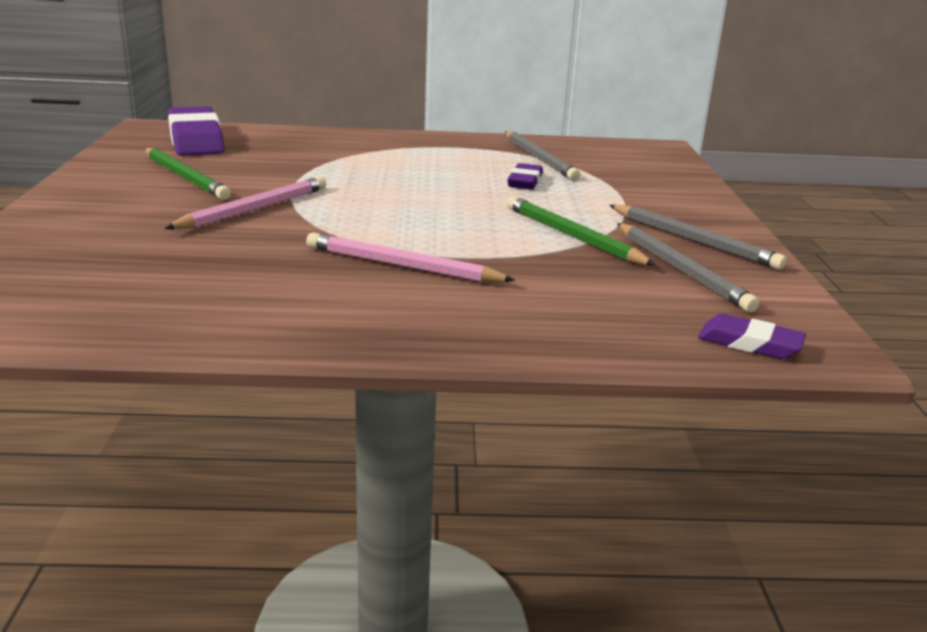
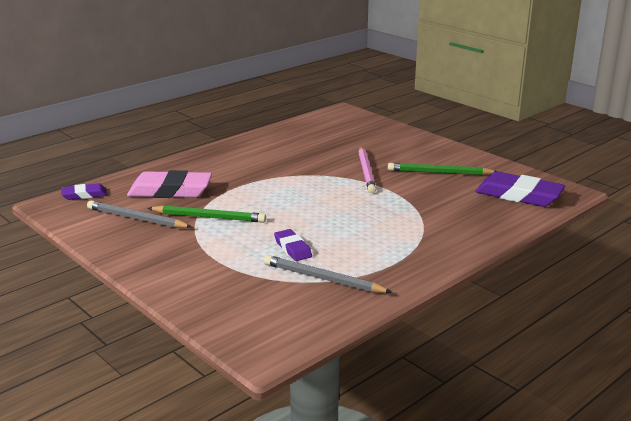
camera: 140 degrees right, 0 degrees up
pink pencil [306,233,515,282] -> none
grey pencil [609,205,787,270] -> none
none -> pink eraser [127,170,212,198]

